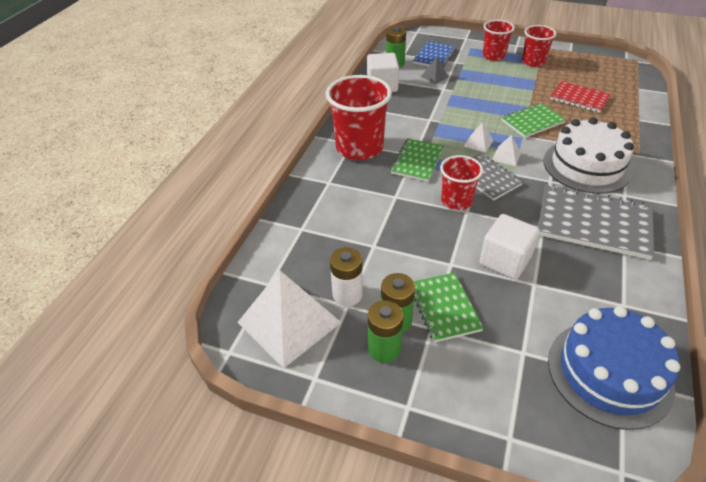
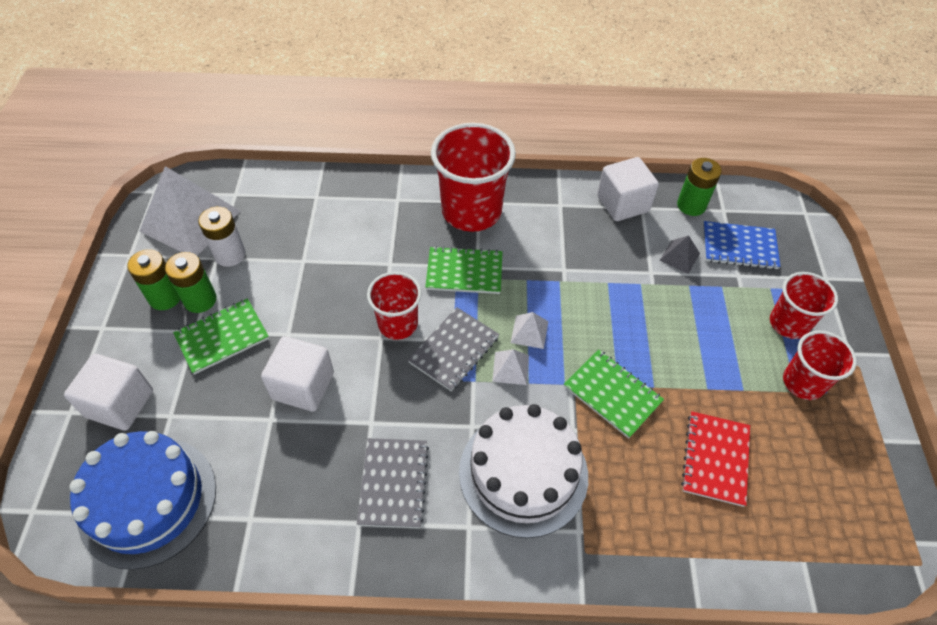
camera: 70 degrees right, 10 degrees up
grey notebook [538,184,654,260] -> grey notebook [357,438,429,528], size x0.61
none -> white cube [64,354,153,431]

